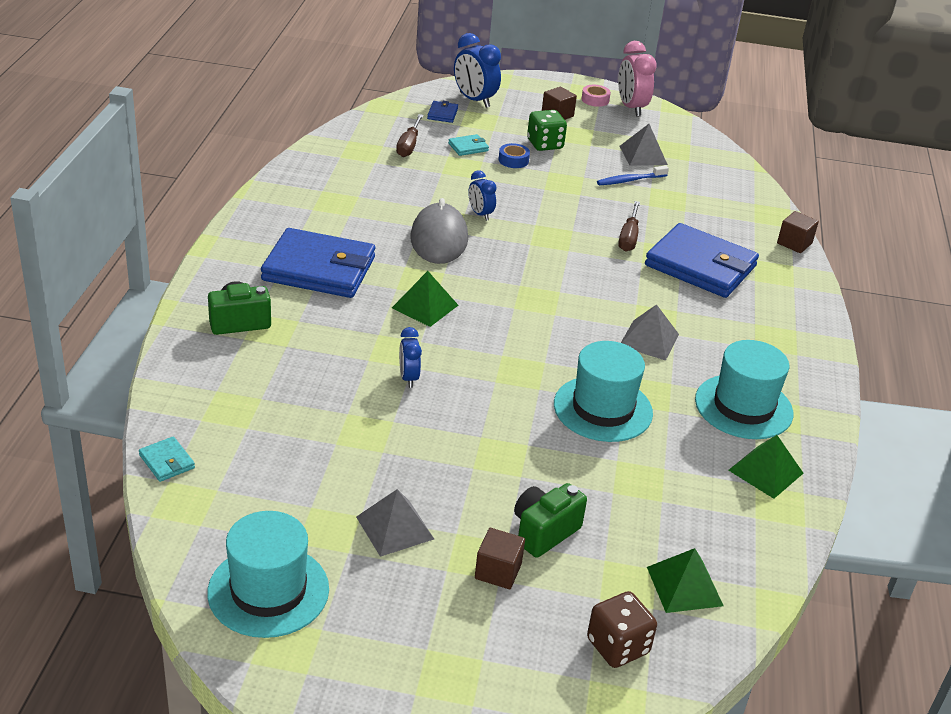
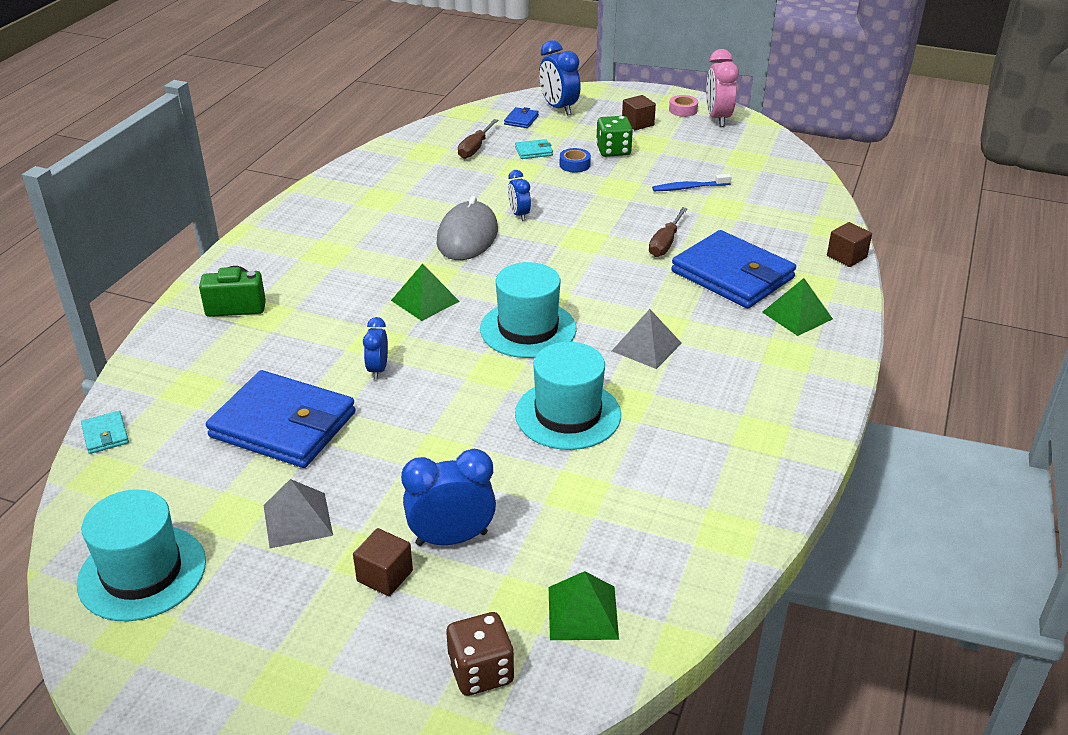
camera: 15 degrees right, 0 degrees up
blue wallet [261,228,375,298] -> blue wallet moved to [206,370,355,468]
green camera [514,483,587,558] -> blue clock [401,449,496,546]
grey pyramid [620,124,668,166] -> none
turquoise hat [695,340,793,439] -> turquoise hat moved to [480,262,576,358]
green pyramid [728,435,803,499] -> green pyramid moved to [762,278,833,336]

